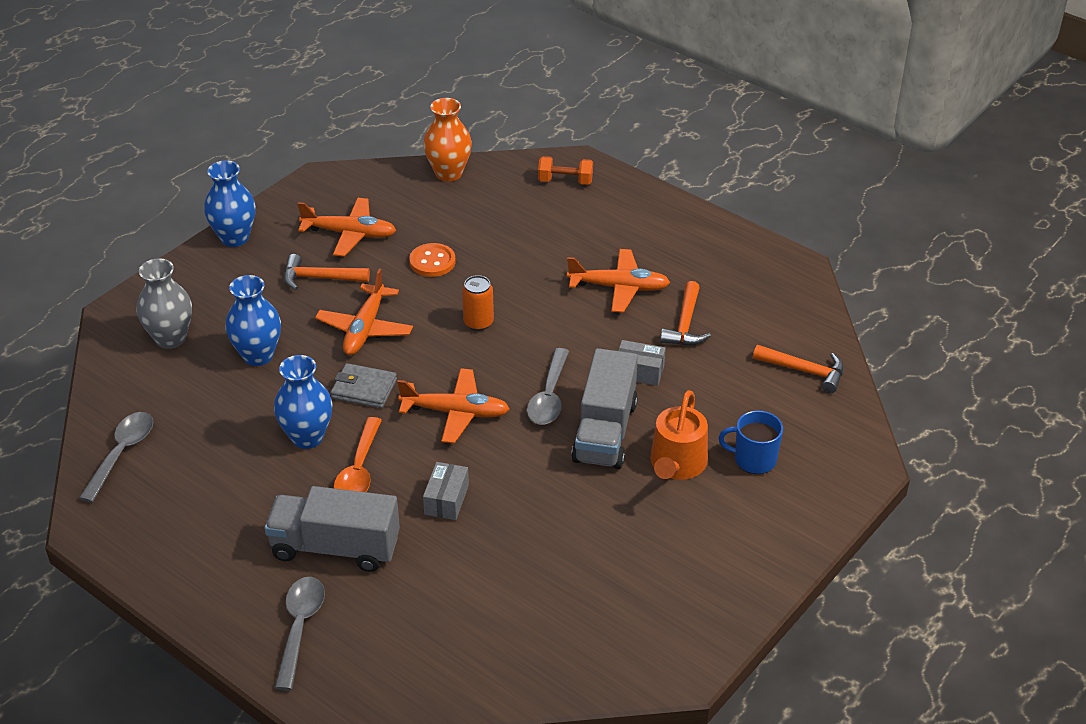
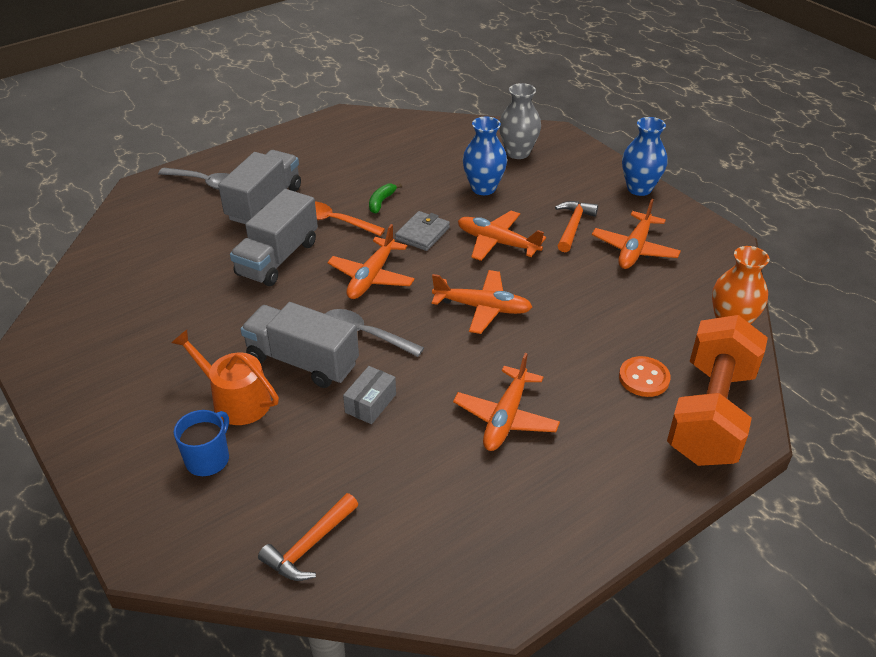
camera: 105 degrees right, 0 degrees up
grey spoon [79,412,153,502] -> none
blue vase [274,355,333,449] -> green banana [369,183,402,214]
orange button [409,243,456,277] -> orange button moved to [619,356,671,397]
grey box [423,462,469,520] -> grey truck [230,189,318,286]
orange can [462,275,494,331] -> orange plane [432,270,532,334]
orange dumbbell [538,156,593,185] -> orange dumbbell [667,315,768,466], size x2.36
orange hammer [660,281,711,345] -> none

